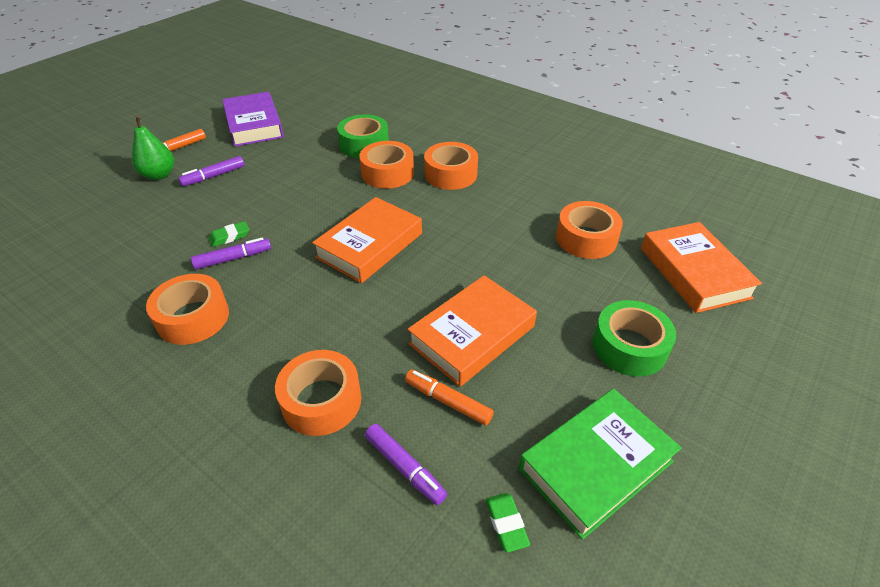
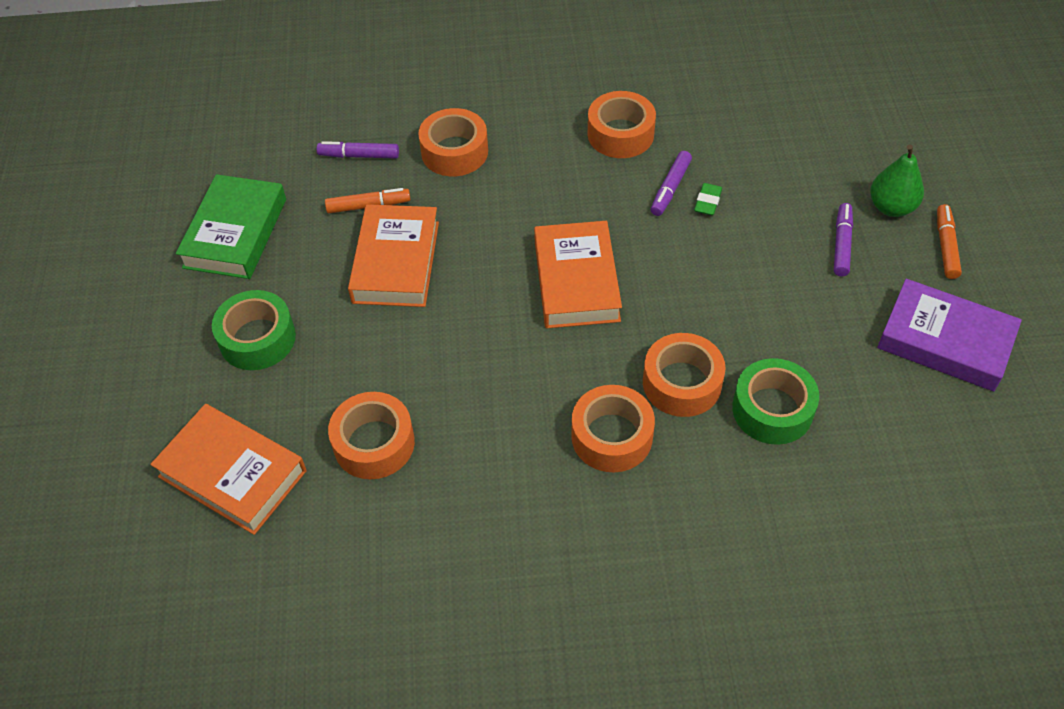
camera: 140 degrees right, 10 degrees up
green eraser [486,493,530,552] -> none

